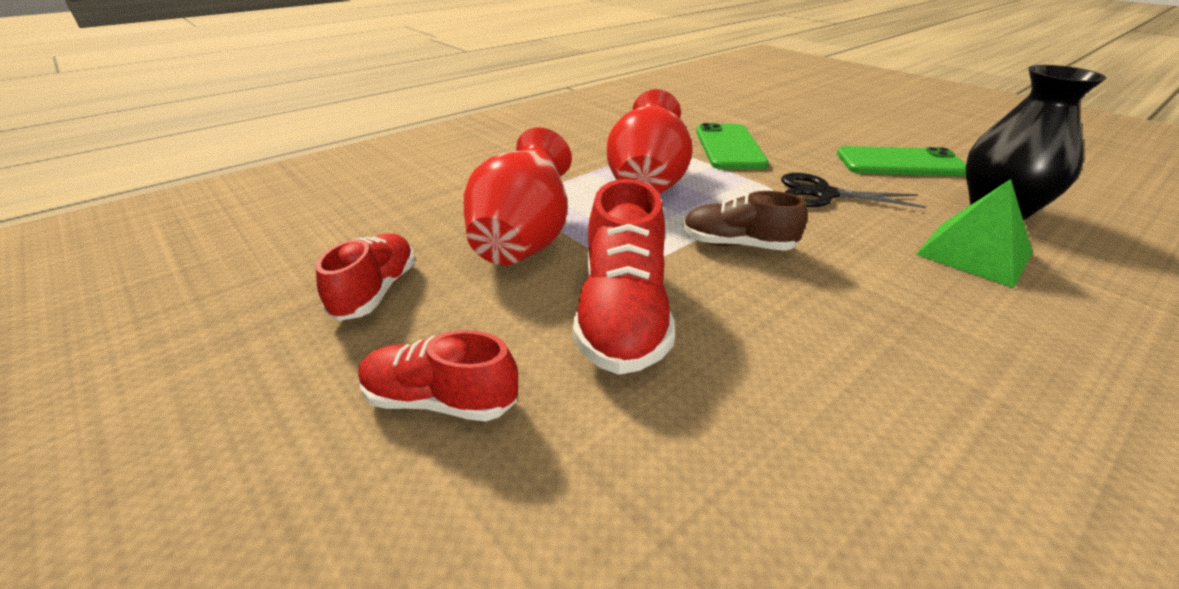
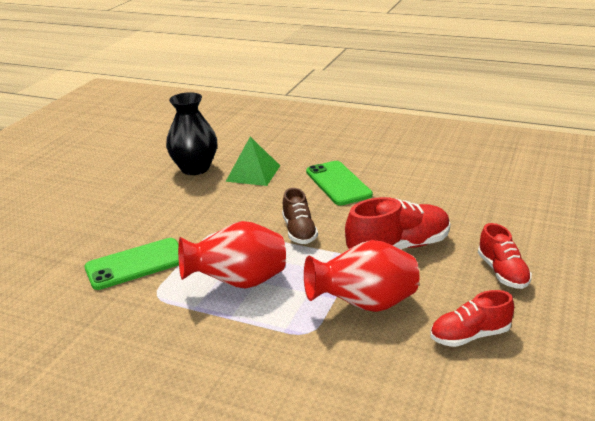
camera: 115 degrees left, 5 degrees down
black scissors [781,173,926,208] -> none
green phone [837,146,966,176] -> green phone moved to [306,161,373,206]

